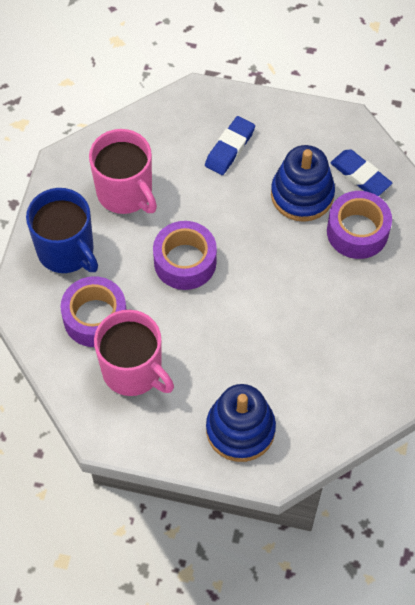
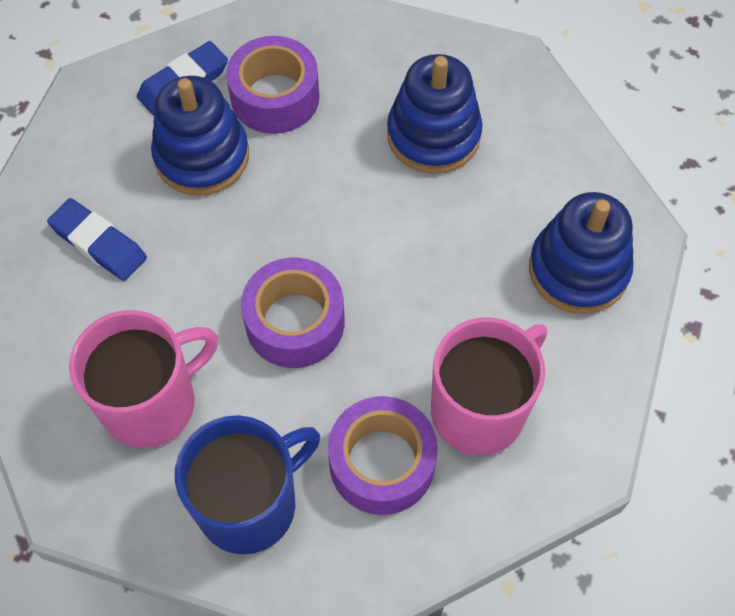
camera: 85 degrees left, 0 degrees up
none -> blue stacking toy [387,54,482,174]

